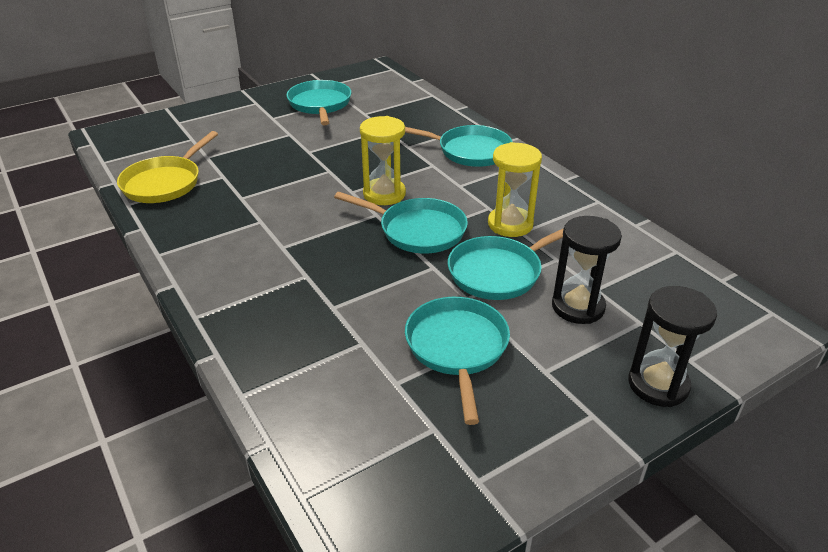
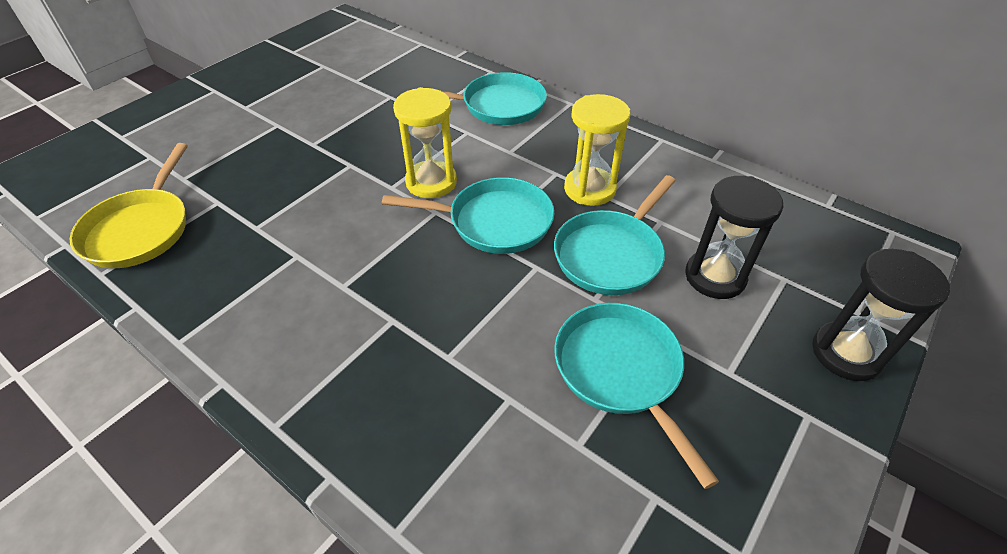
camera: 20 degrees left, 10 degrees up
turquoise pan [287,80,351,125] -> none

